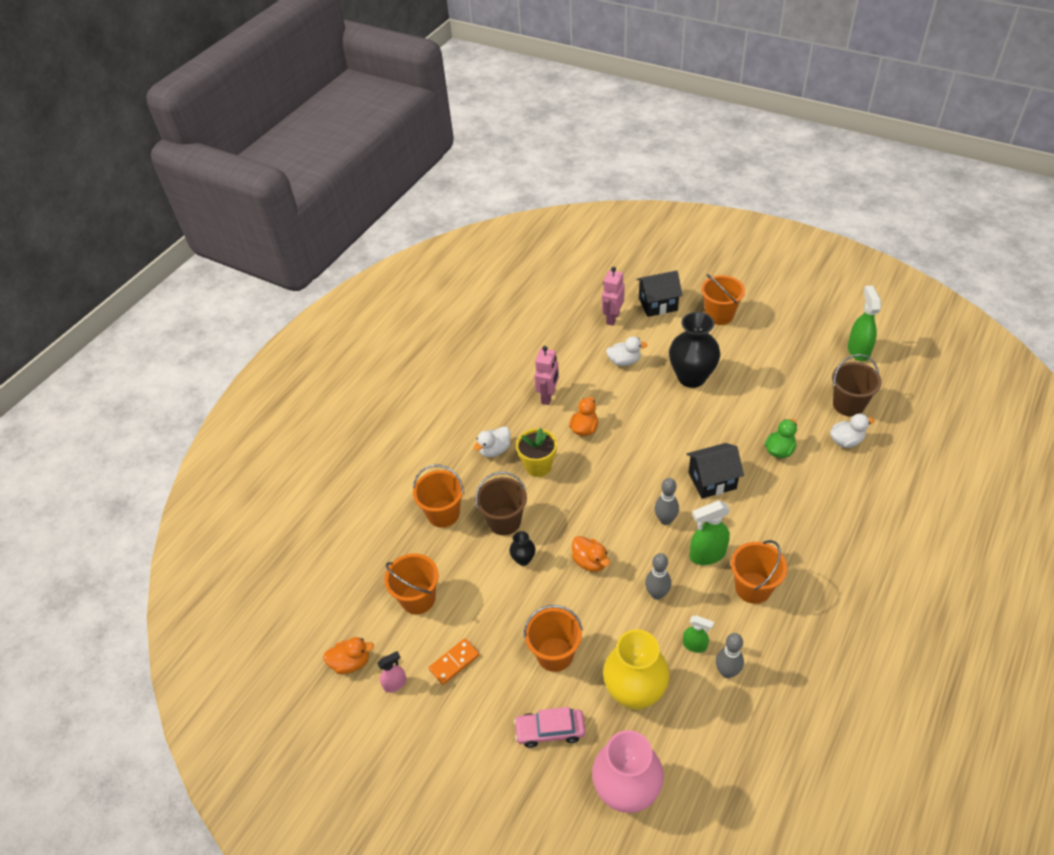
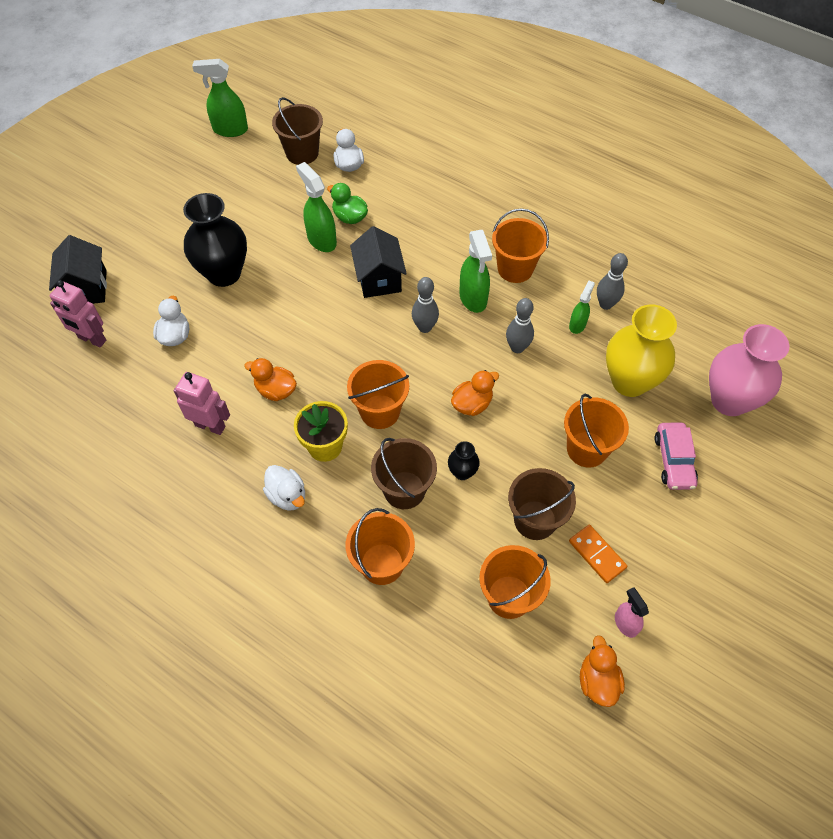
camera: 90 degrees left, 10 degrees up
orange bucket [701,274,745,325] -> orange bucket moved to [347,360,409,429]
none -> green spray bottle [296,162,337,252]
none -> brown bucket [508,468,576,540]

